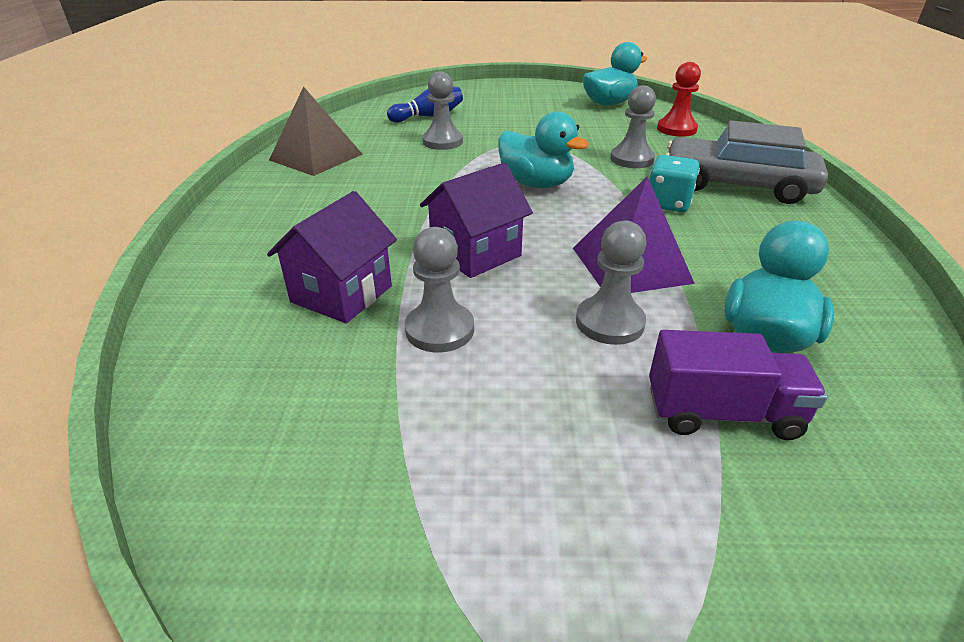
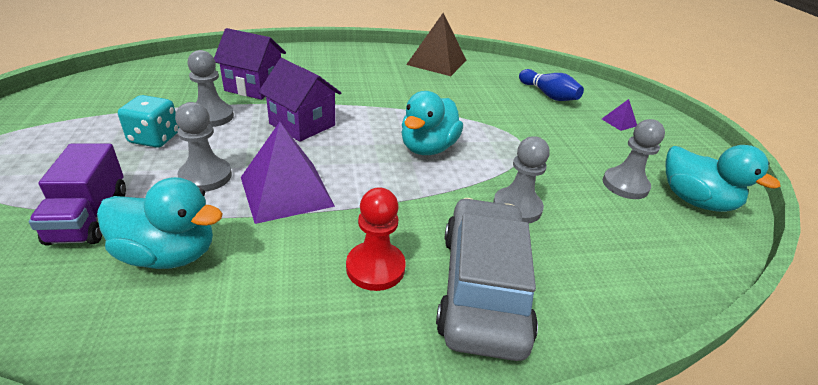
camera: 75 degrees right, 0 degrees up
grey pawn [422,72,463,150] -> grey pawn moved to [603,119,665,199]
turquoise dice [649,155,700,212] -> turquoise dice moved to [118,95,179,148]
red pawn [657,62,701,137] -> red pawn moved to [346,187,406,291]
none -> purple pyramid [602,99,637,131]

